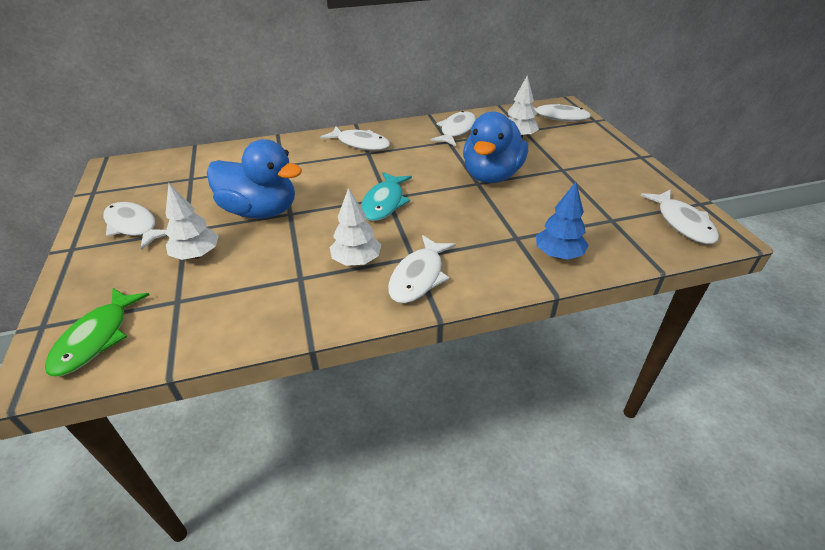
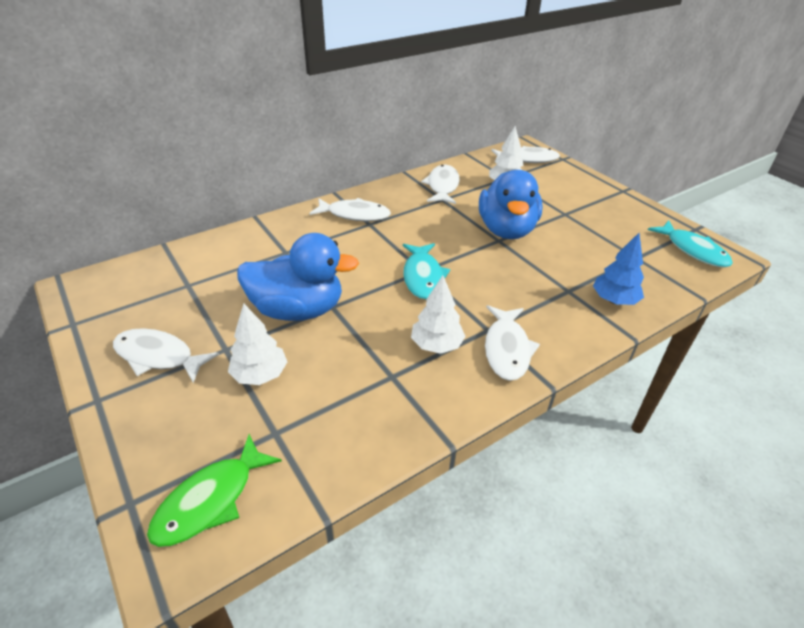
camera: 20 degrees left, 0 degrees up
green fish [45,288,149,377] -> green fish turned 45 degrees clockwise [147,434,282,547]
white fish [640,189,719,244] -> turquoise fish [648,220,733,268]

